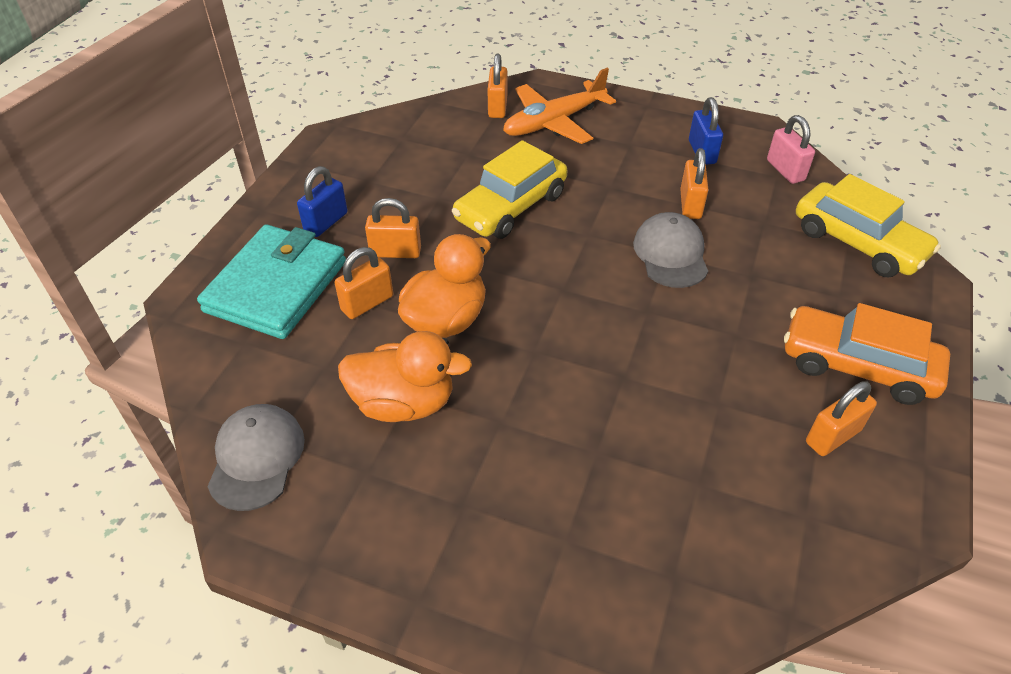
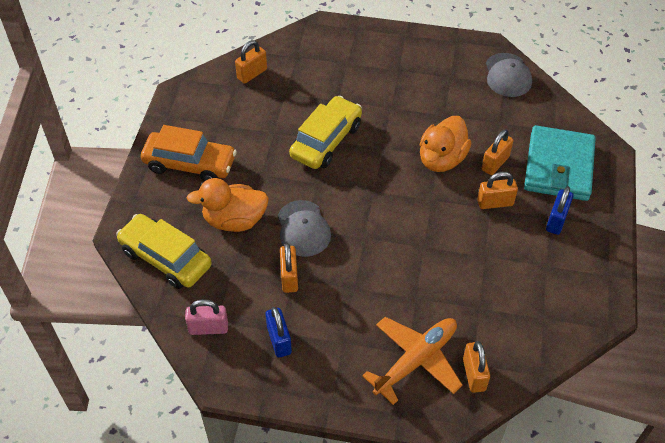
camera: 170 degrees right, 5 degrees up
orange duck [338,331,472,422] -> orange duck moved to [187,178,269,232]
yellow car [452,140,567,239] -> yellow car moved to [289,96,362,169]
pink padlock [767,115,815,184] -> pink padlock turned 60 degrees counterclockwise [185,299,228,335]
orange padlock [806,381,877,456] -> orange padlock moved to [235,40,267,84]

